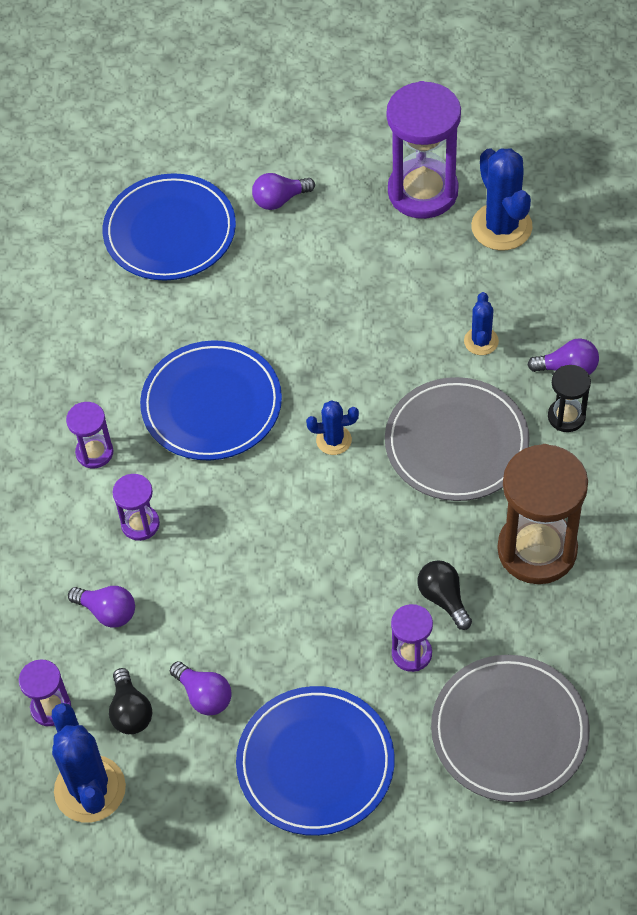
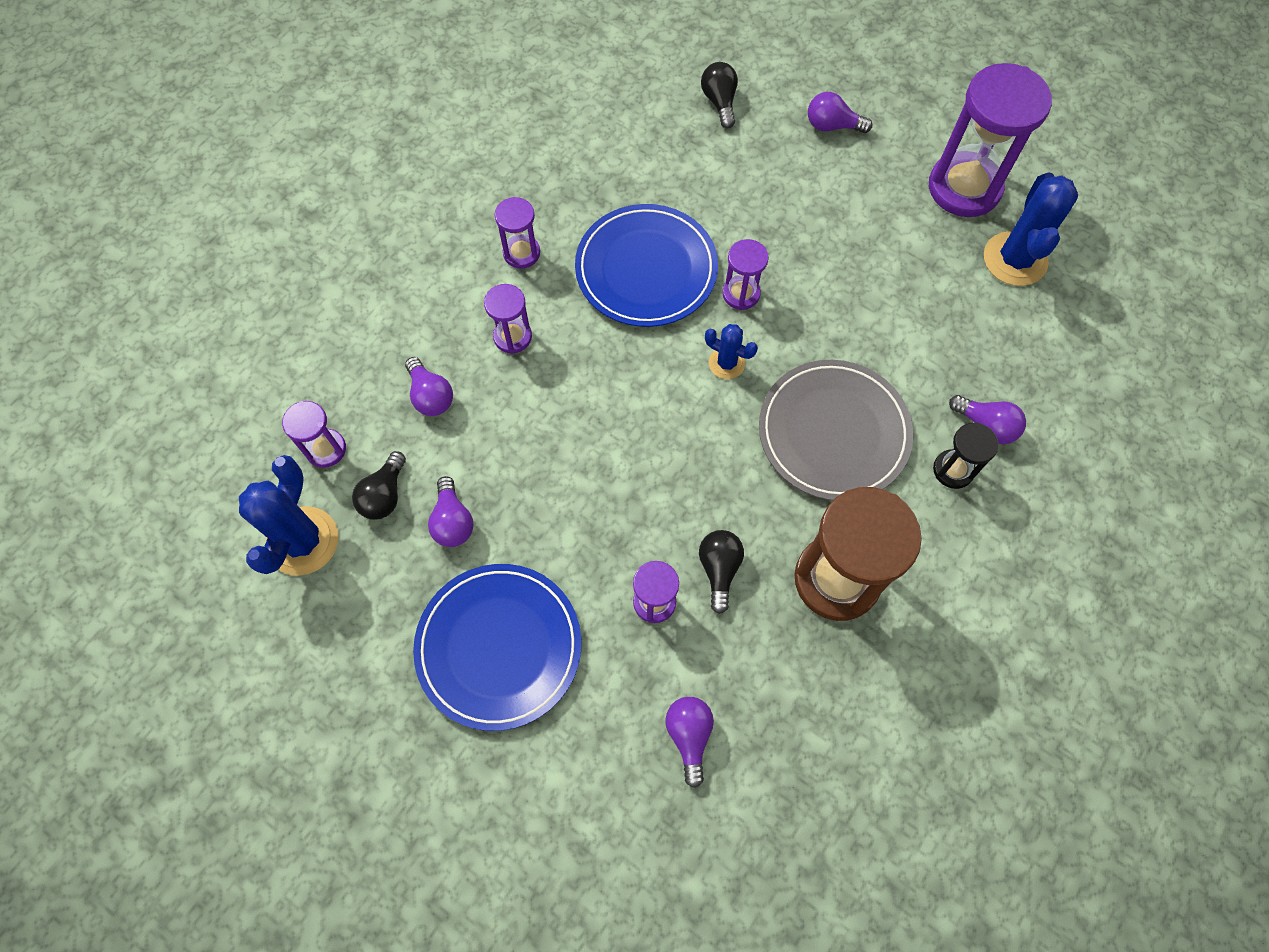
camera: 30 degrees right, 10 degrees up
blue plate [103,173,236,280] -> black light bulb [701,62,738,128]
grey plate [431,655,590,802] -> purple light bulb [665,697,714,788]
blue cactus [464,292,499,355] -> none
none -> purple hourglass [722,239,769,310]

